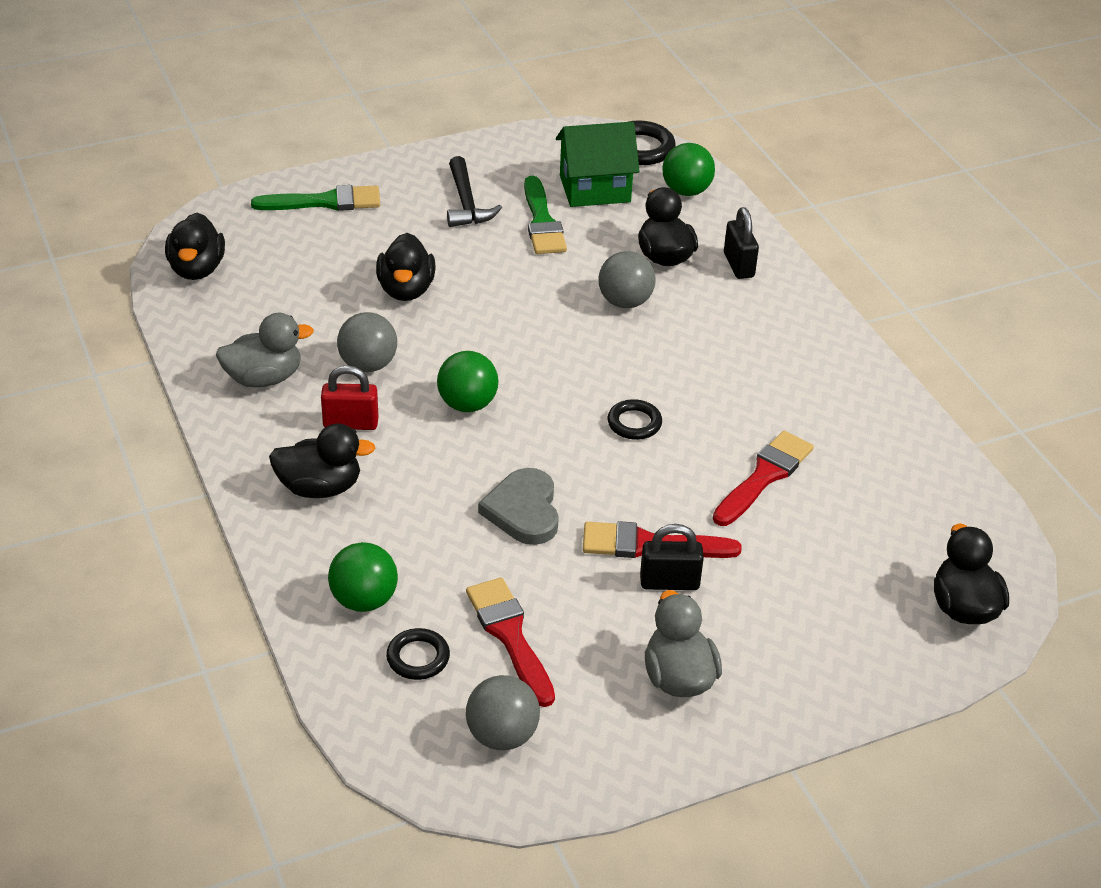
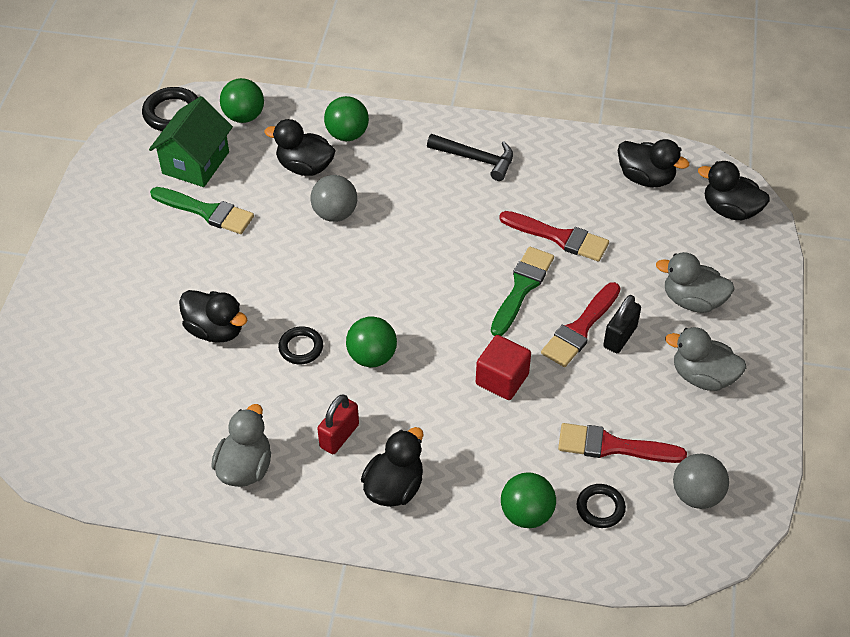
camera: 55 degrees left, 10 degrees up
black duck [165,213,225,280] -> black duck moved to [618,139,689,187]
green brush [251,185,380,211] -> green brush moved to [491,247,554,336]
grey ball [337,312,397,372] -> none
black hammer [447,156,502,227] -> black hammer moved to [427,134,513,181]
grey heart [478,468,559,545] -> red cube [476,335,531,400]
black ring [608,399,662,440] -> black ring moved to [278,326,323,364]
red brush [713,431,814,526] -> red brush turned 135 degrees clockwise [499,211,609,261]
black padlock [724,207,759,279] -> green ball [324,96,369,141]
none -> grey duck [656,252,734,313]

